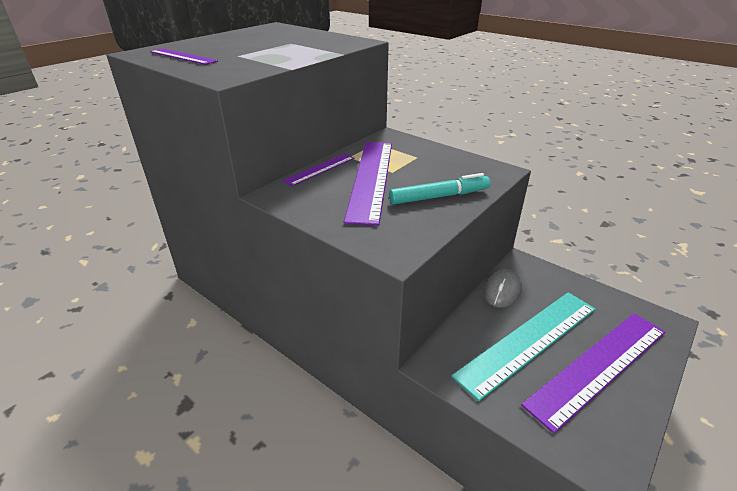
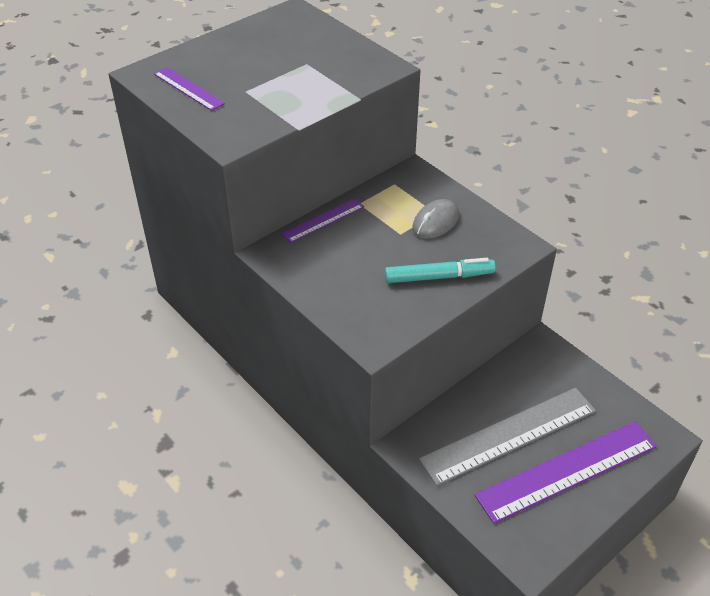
camera: 10 degrees right, 10 degrees up
purple ruler [344,142,392,226] -> none
turquoise ruler [452,292,595,401] -> grey ruler [419,388,596,486]
grey mouse [484,269,522,308] -> grey mouse moved to [412,199,459,239]

